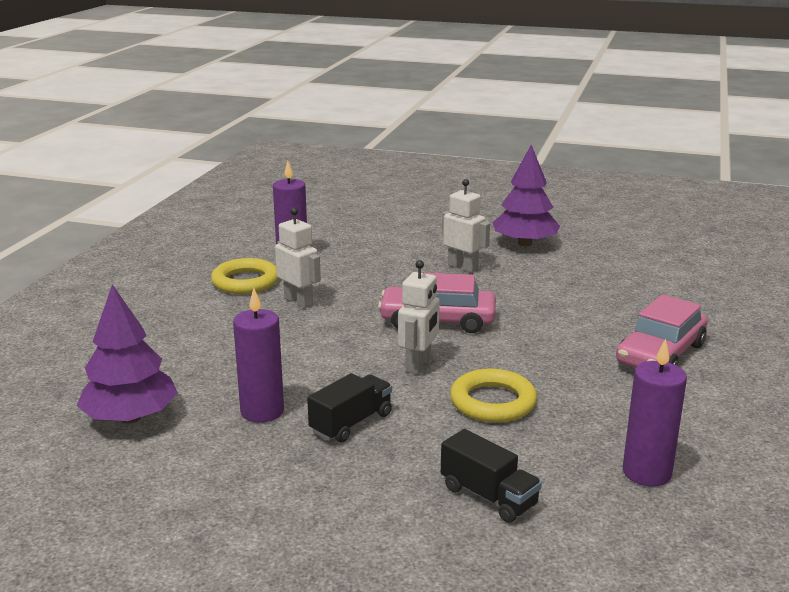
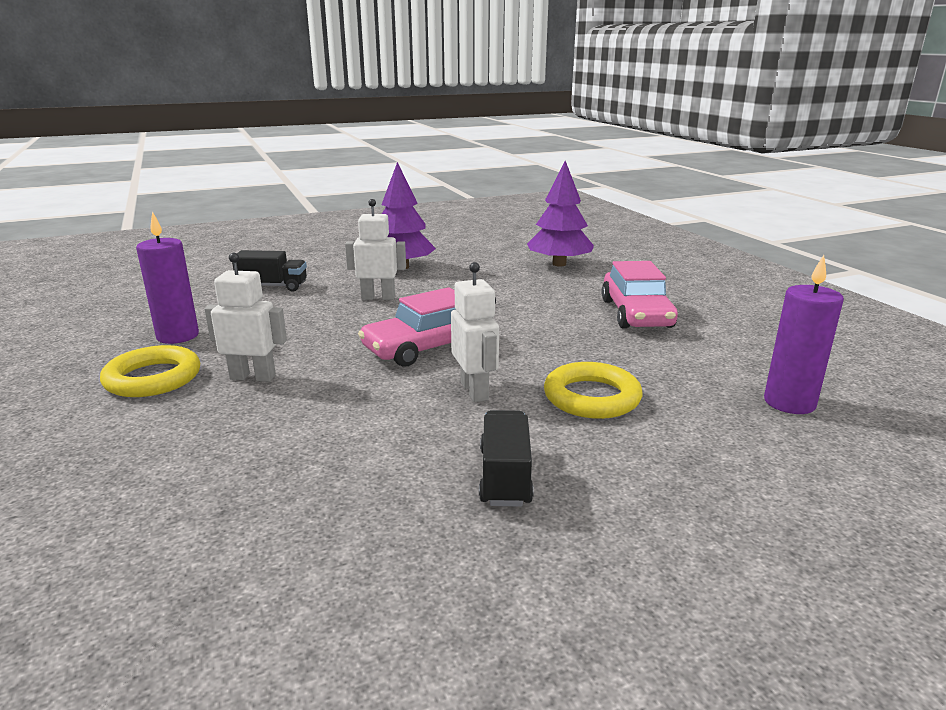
camera: 40 degrees left, 0 degrees up
purple tree [77,284,178,423] -> purple tree moved to [527,161,594,267]
purple candle [233,288,284,423] -> none
black truck [441,429,542,523] -> black truck moved to [232,250,307,292]

